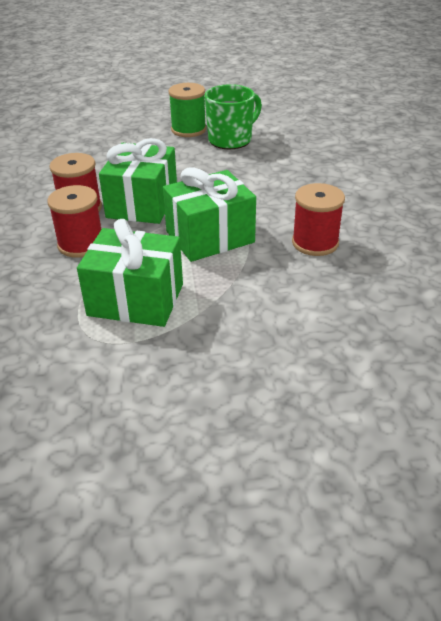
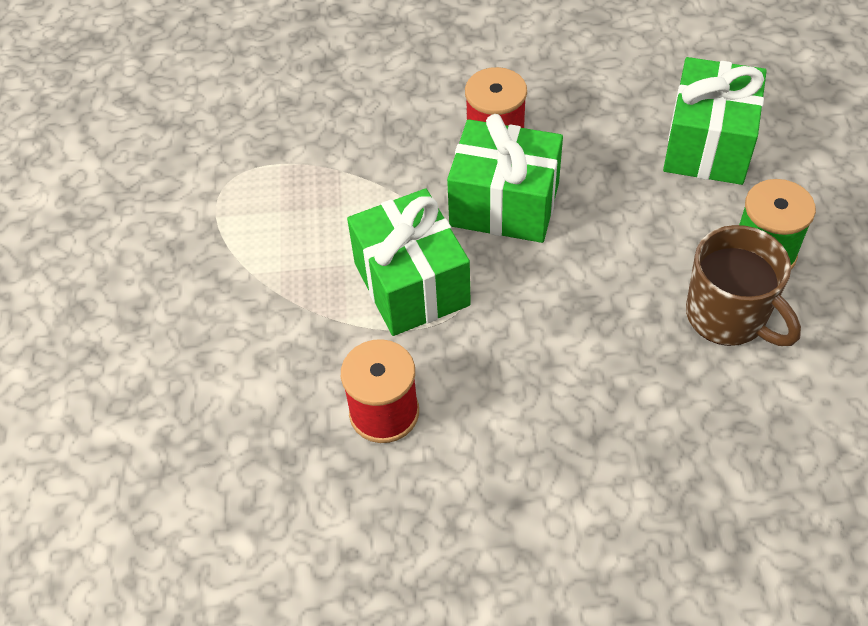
camera: 95 degrees right, 15 degrees up
red spool [47,185,102,258] -> none
green gift [77,219,183,327] -> green gift moved to [663,57,767,185]
green mug [205,84,262,149] -> brown mug [686,225,801,346]

